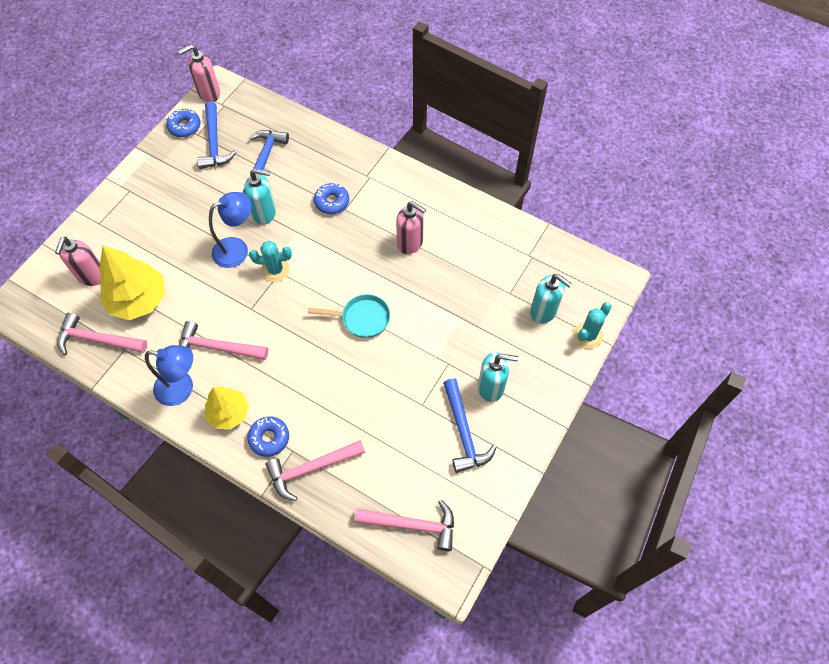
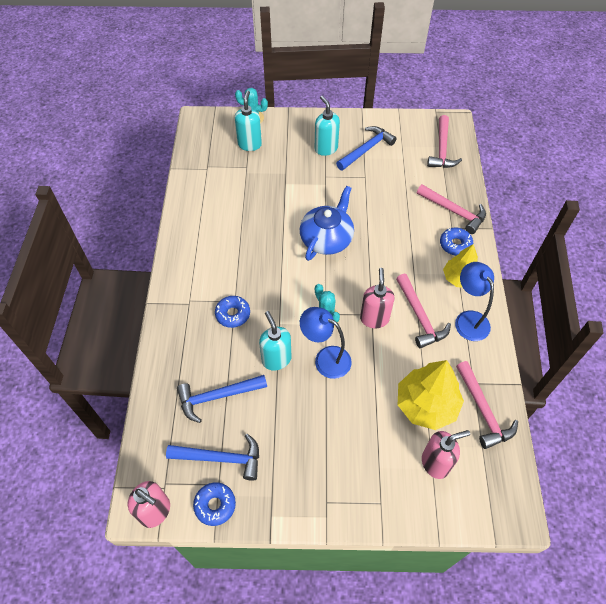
camera: 120 degrees left, 5 degrees down
blue hammer [197,102,237,169] -> blue hammer turned 45 degrees clockwise [166,434,259,481]
turquoise pan [308,294,390,338] -> blue teapot [300,186,354,261]
pink hammer [354,500,454,551] -> pink hammer turned 150 degrees counterclockwise [427,115,462,168]
pink soap dispenser [396,201,426,254] -> pink soap dispenser moved to [360,268,395,328]

